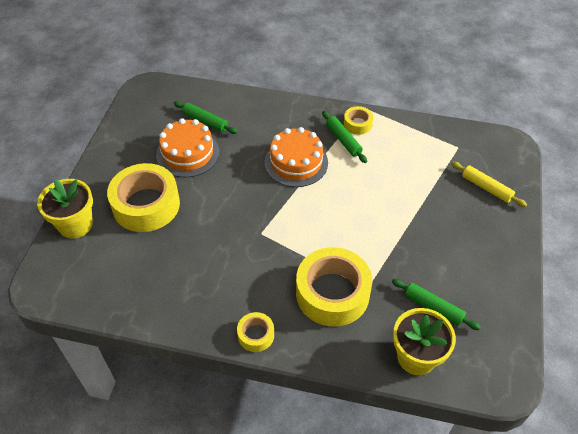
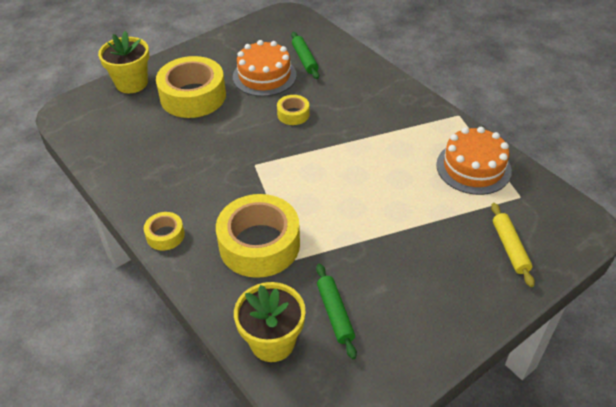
camera: 40 degrees right, 5 degrees down
orange cake [265,127,328,187] -> orange cake moved to [436,127,512,195]
green rolling pin [322,111,367,163] -> none
yellow tape [344,106,373,135] -> yellow tape moved to [277,95,310,125]

